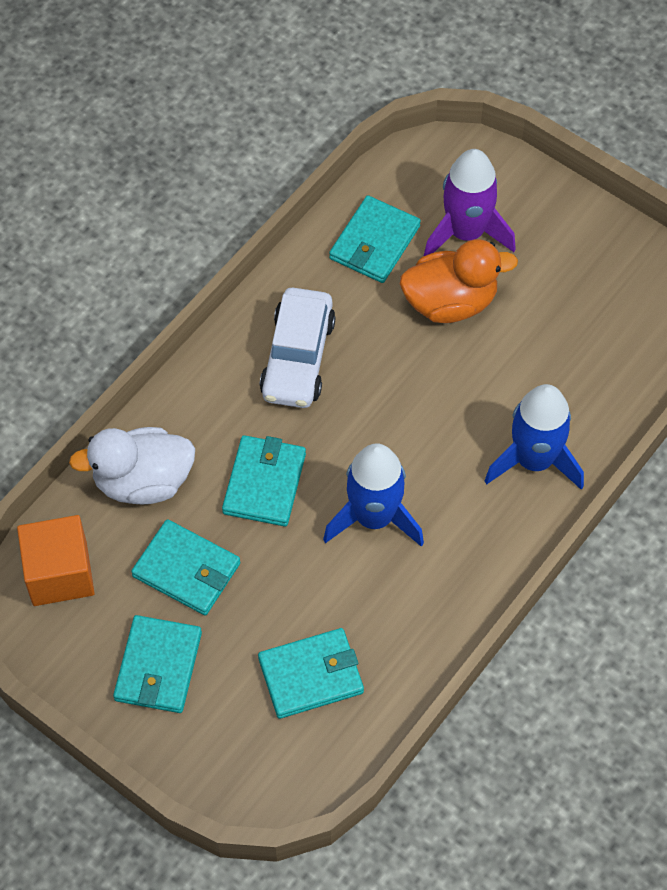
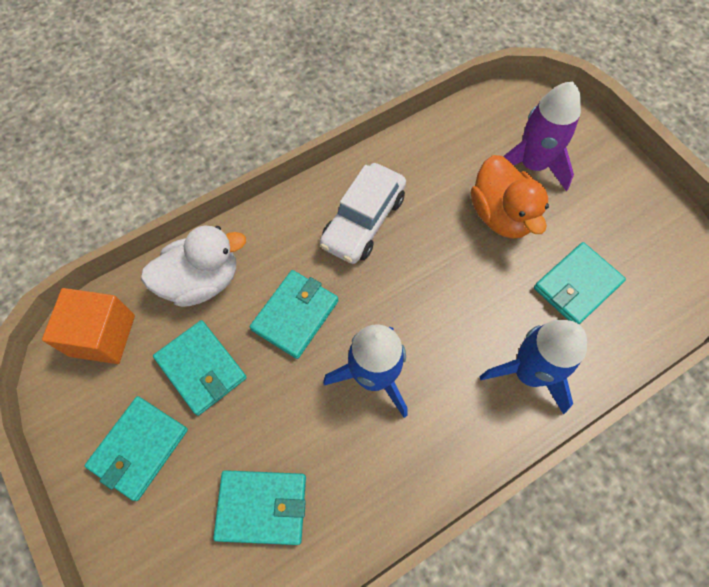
camera: 20 degrees right, 5 degrees up
white duck [69,427,195,504] -> white duck turned 150 degrees clockwise [141,225,246,307]
turquoise wallet [329,195,421,283] -> turquoise wallet moved to [534,242,626,324]
orange duck [400,239,518,323] -> orange duck turned 60 degrees clockwise [471,155,549,239]

